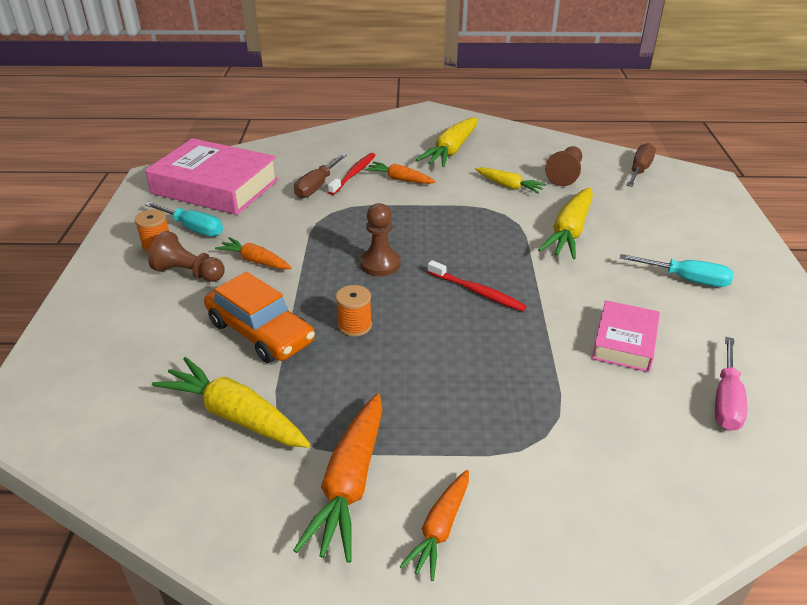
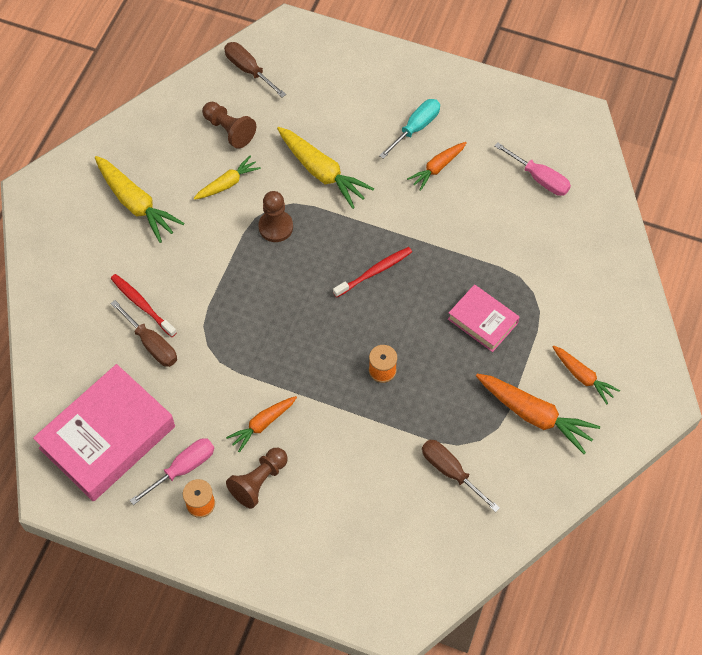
camera: 70 degrees left, 25 degrees up
turquoise screwdriver [145,202,223,236] -> pink screwdriver [130,438,214,505]
yellow carrot [152,357,310,448] -> brown screwdriver [422,440,500,512]
orange car [204,272,315,363] -> none
brown pawn [360,203,401,276] -> brown pawn moved to [258,191,293,242]
orange carrot [365,161,436,184] -> orange carrot moved to [407,142,467,191]
pink book [592,300,660,372] -> pink book moved to [448,284,520,352]

